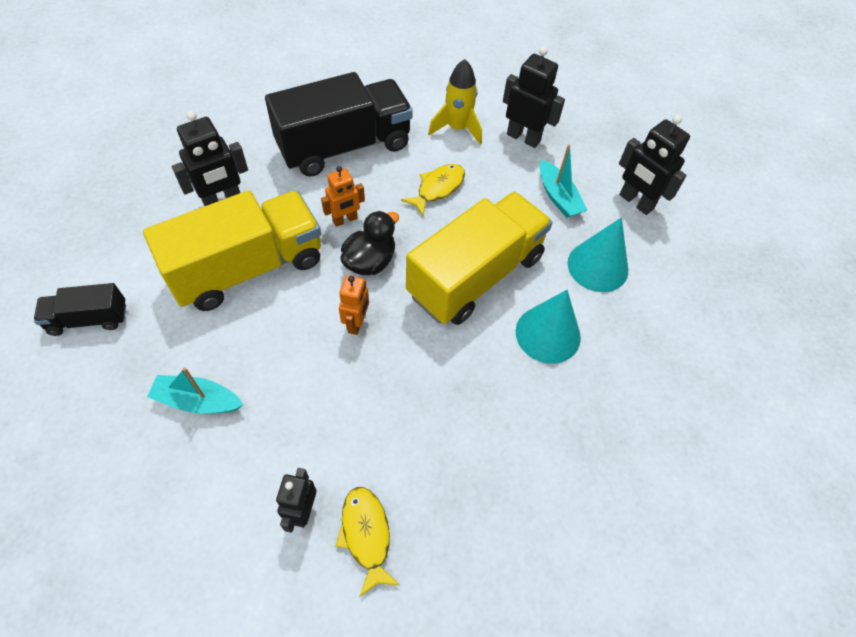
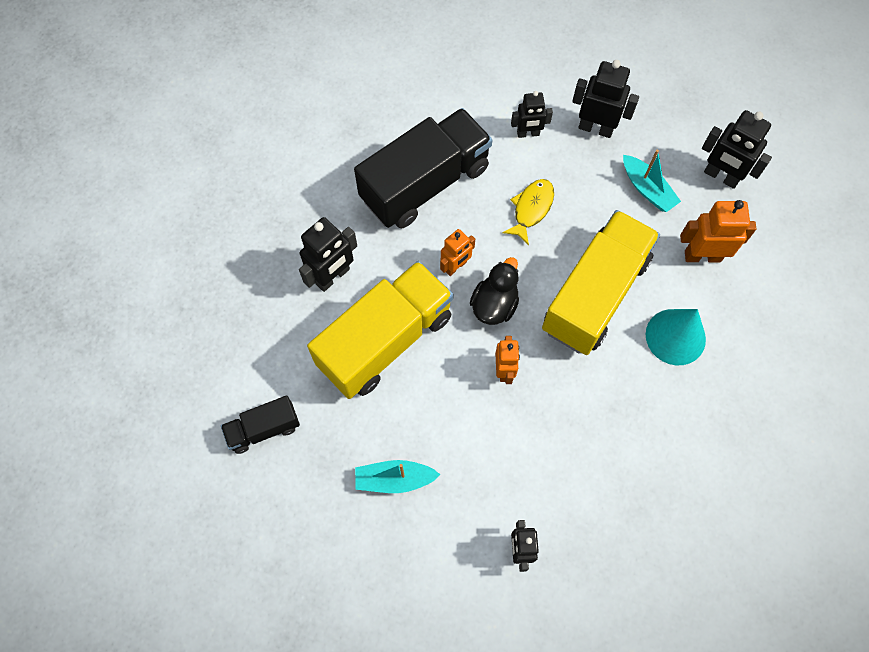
camera: 10 degrees left, 10 degrees up
yellow fish [335,487,400,597] -> none
yellow rocket [428,59,482,145] -> black robot [511,91,553,138]
turquoise cone [568,217,628,292] -> orange robot [680,200,756,263]

